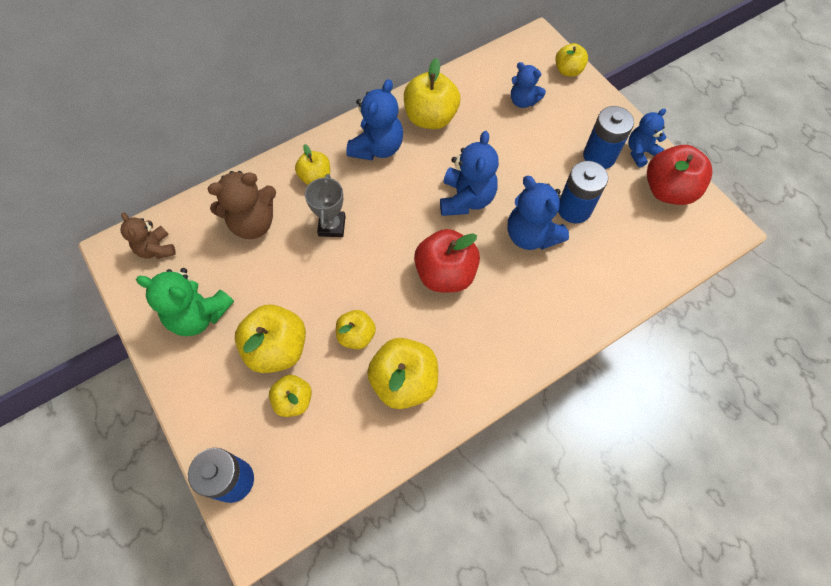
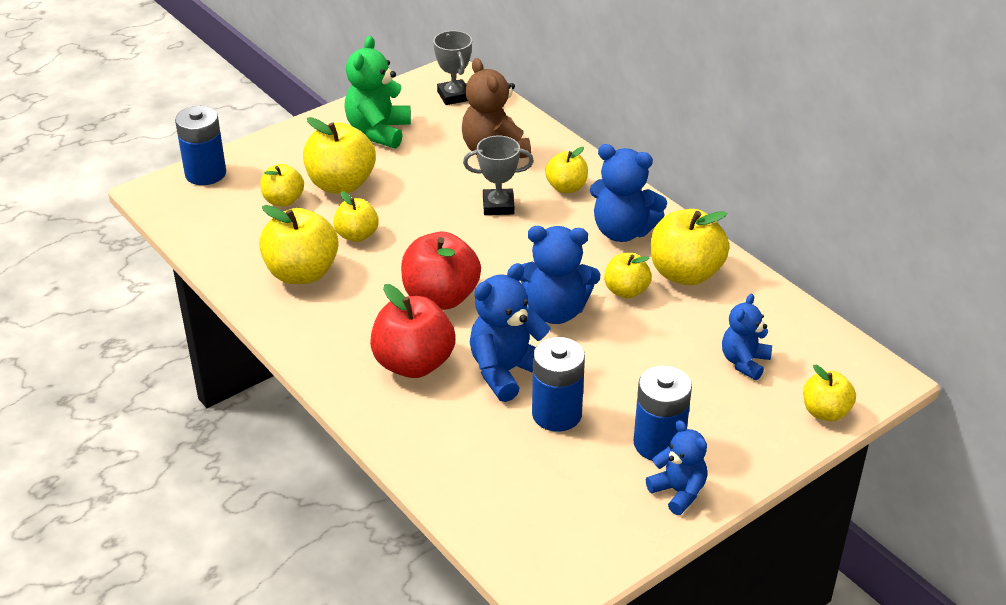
camera: 85 degrees right, 25 degrees down
brown teddy bear [121,213,176,259] -> grey trophy [433,31,472,105]
red apple [647,145,713,205] -> red apple moved to [370,284,455,378]
none -> yellow apple [604,253,652,298]

